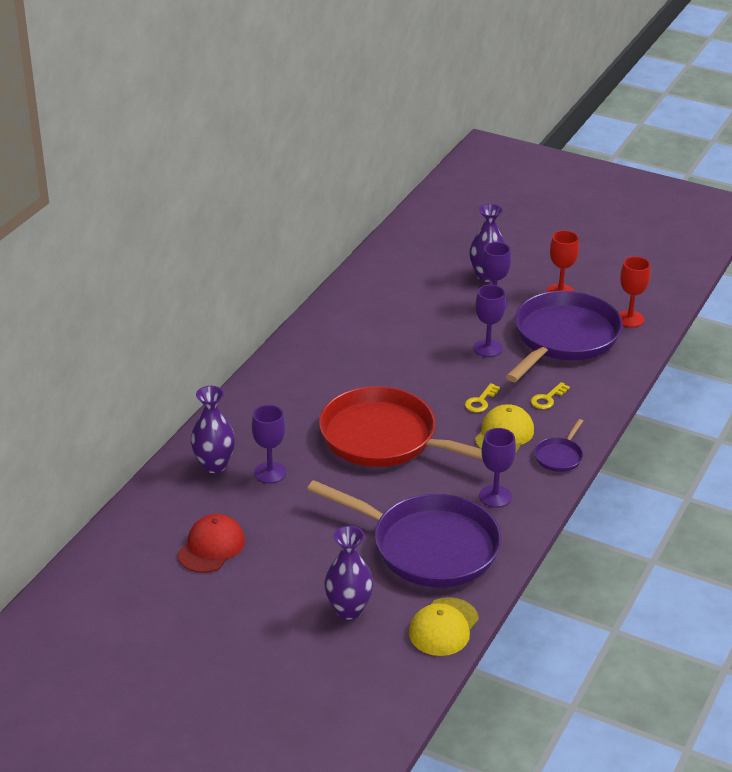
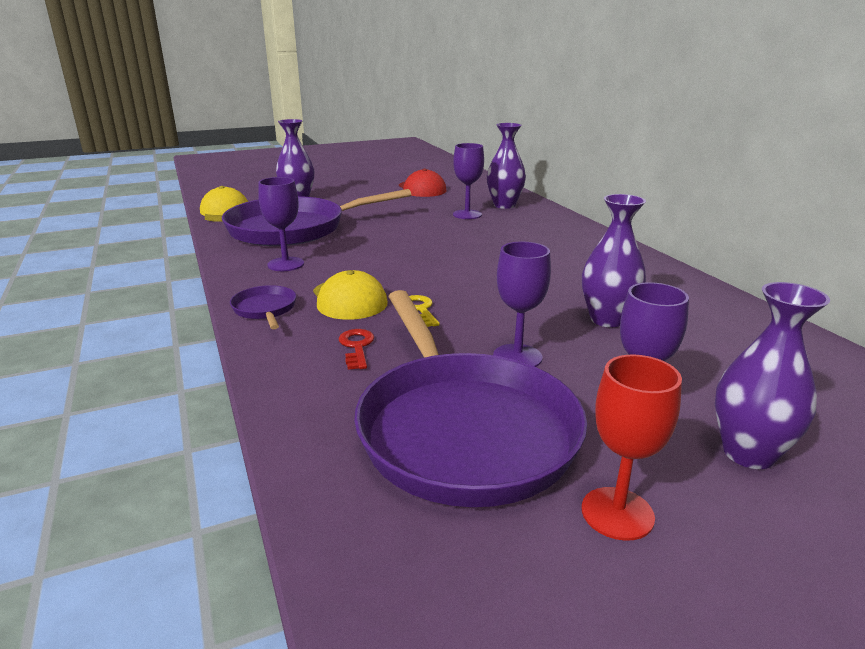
camera: 130 degrees right, 10 degrees down
red pan [319,386,483,467] -> none
yellow key [531,382,570,409] -> red key [339,329,374,370]
red goblet [619,256,651,327] -> none
none -> purple vase [582,194,646,327]

